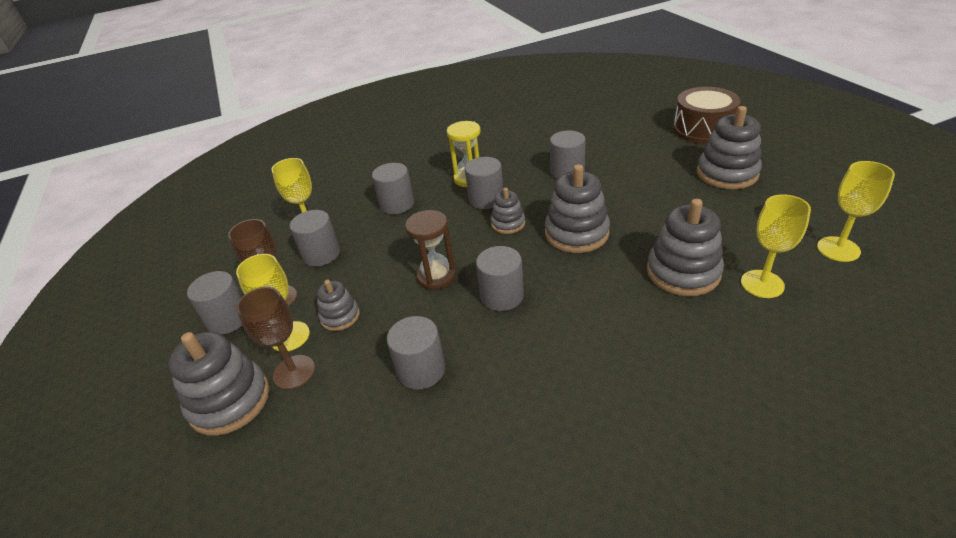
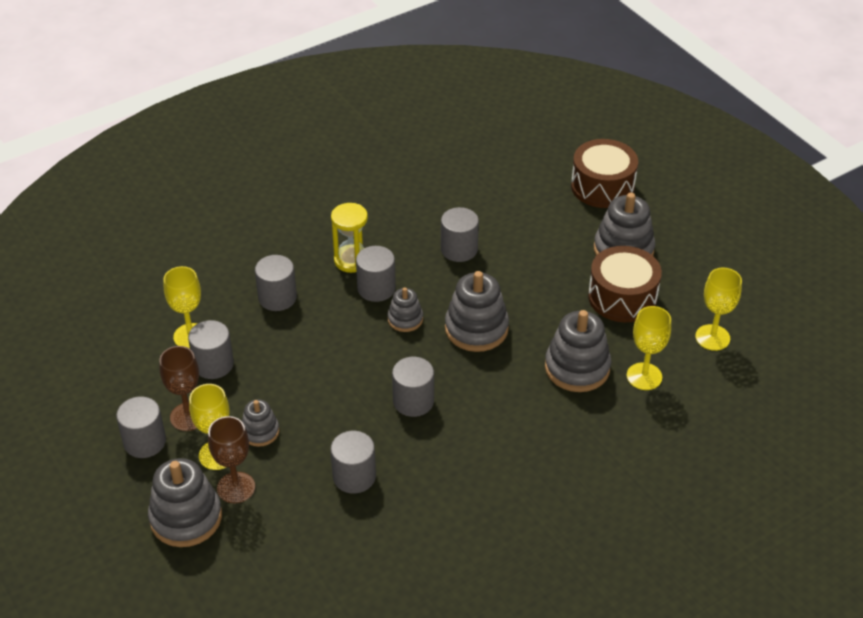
camera: 15 degrees left, 5 degrees up
brown hourglass [405,210,456,290] -> none
none -> brown drum [588,246,662,322]

